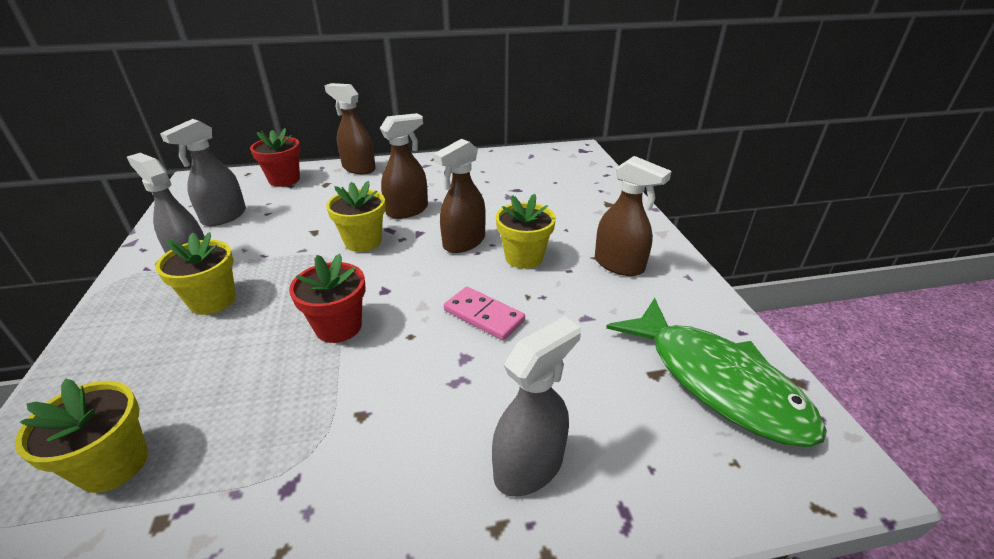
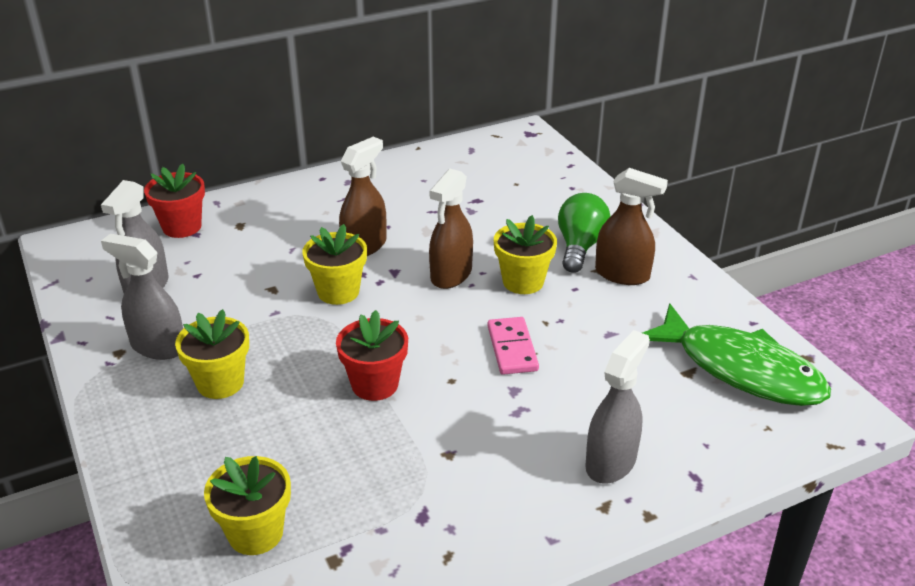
camera: 15 degrees left, 0 degrees up
brown spray bottle [324,83,376,174] -> none
pink domino [444,287,525,340] -> pink domino turned 60 degrees clockwise [488,317,539,375]
none -> green light bulb [558,193,611,272]

